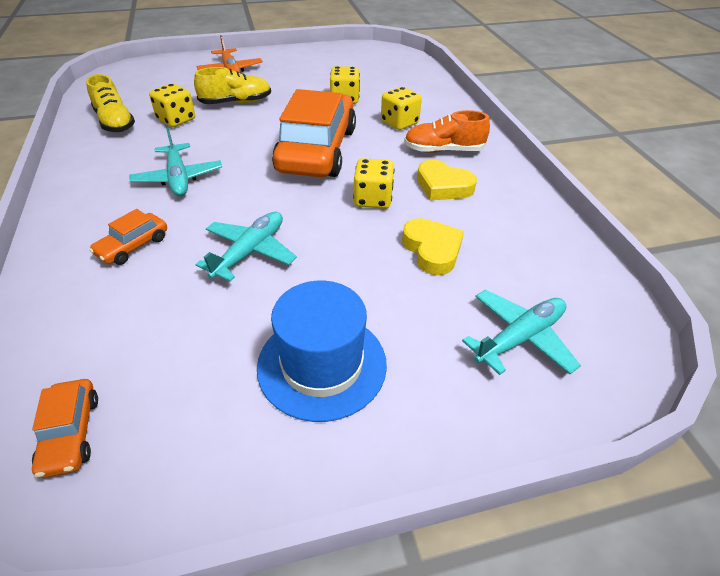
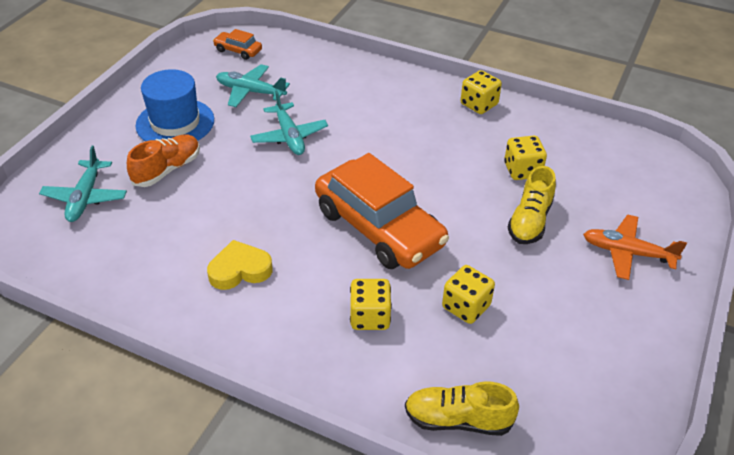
camera: 130 degrees right, 0 degrees up
yellow shoe [86,74,135,133] -> yellow shoe moved to [405,382,519,436]
orange car [89,209,167,265] -> none
turquoise plane [129,128,222,196] -> turquoise plane moved to [216,64,290,107]
yellow dice [353,158,394,209] -> yellow dice moved to [461,70,502,114]
yellow heart [402,218,464,275] -> none
orange shoe [404,110,490,153] -> orange shoe moved to [127,134,200,187]

